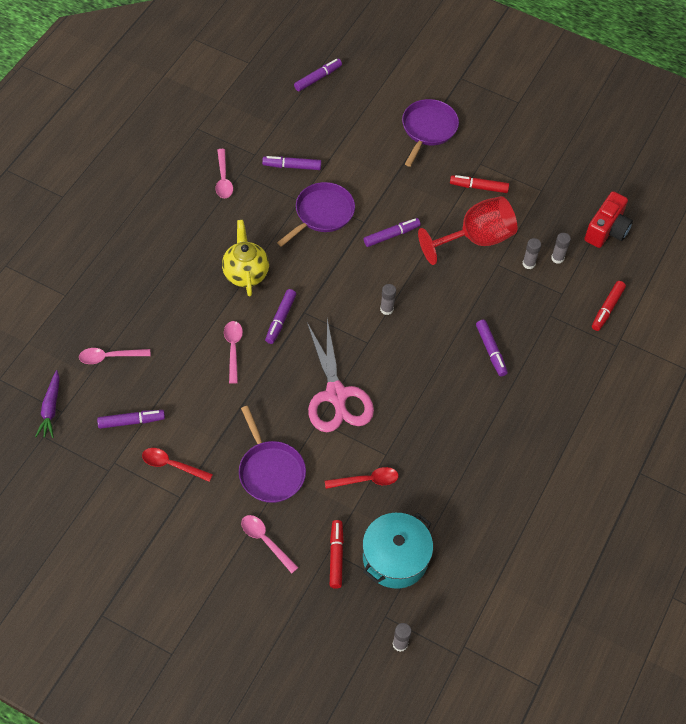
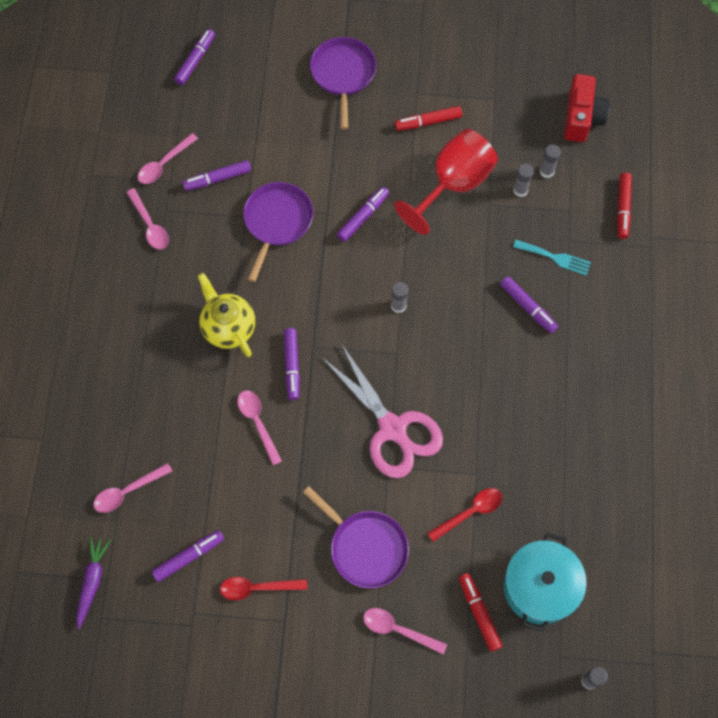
camera: 20 degrees left, 10 degrees up
purple carrot [35,370,59,438] -> purple carrot turned 150 degrees counterclockwise [76,537,111,629]
none -> pink spoon [138,133,198,184]
none -> turquoise fork [513,240,591,276]

